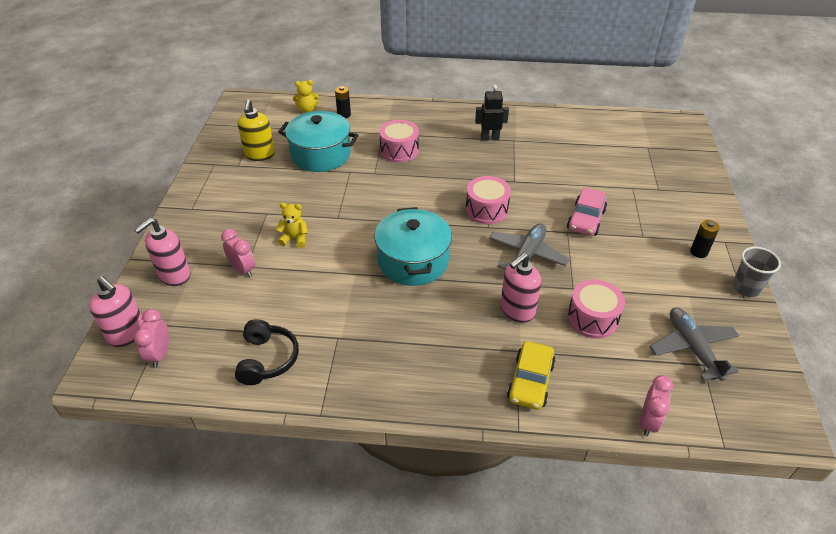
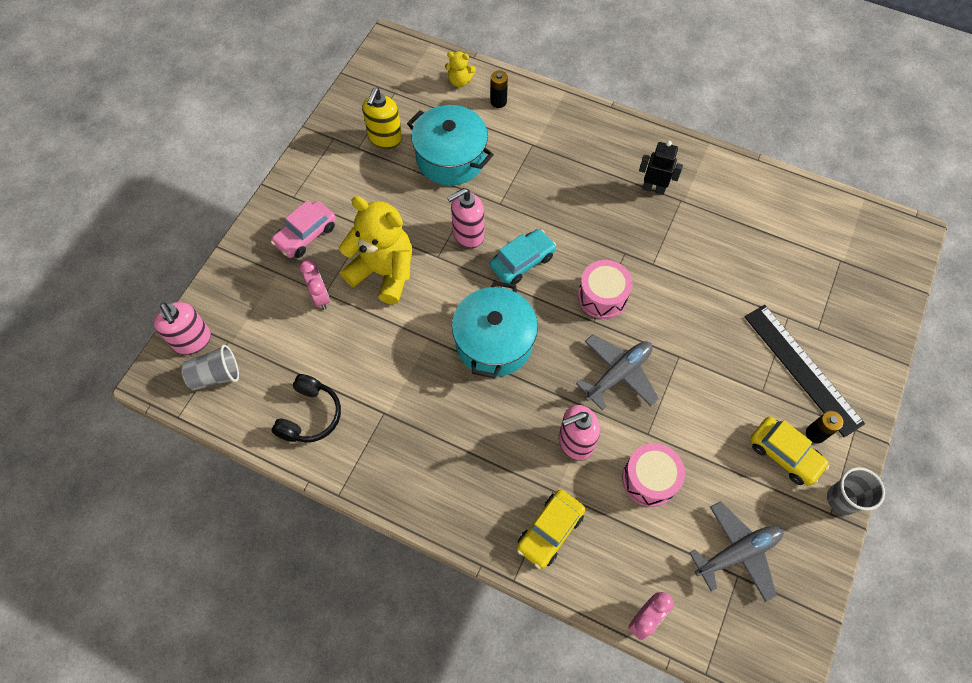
camera: 20 degrees right, 20 degrees up
pink soap dispenser [134,218,191,286] -> pink soap dispenser moved to [447,188,484,248]
pink clock [134,309,169,368] -> grey cup [181,345,239,391]
yellow teddy bear [276,202,308,248] -> yellow teddy bear [339,196,412,305], size x2.19
pink drum [379,120,419,163] -> none
pink car [567,187,607,236] -> pink car moved to [271,200,336,258]
grey plane [649,308,739,381] -> grey plane turned 60 degrees clockwise [689,501,783,602]
none -> turquoise car [490,229,556,284]
none -> black ruler [745,305,865,438]
none -> yellow car [750,417,829,486]

